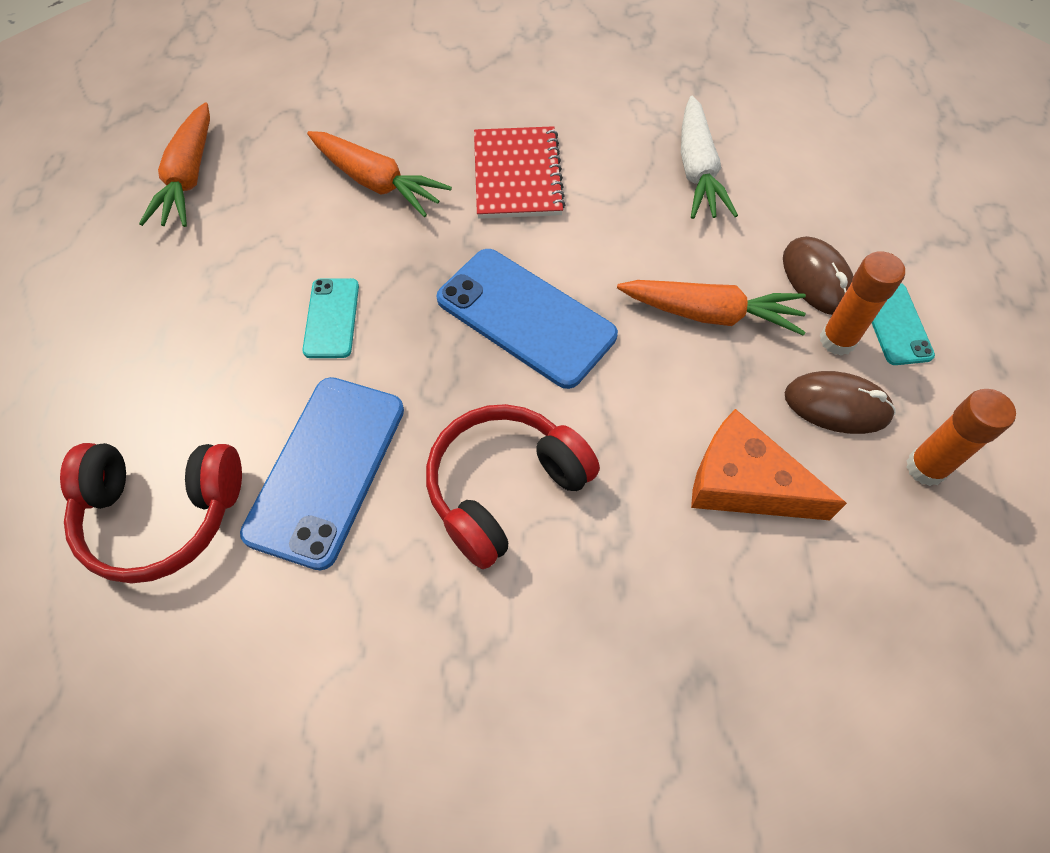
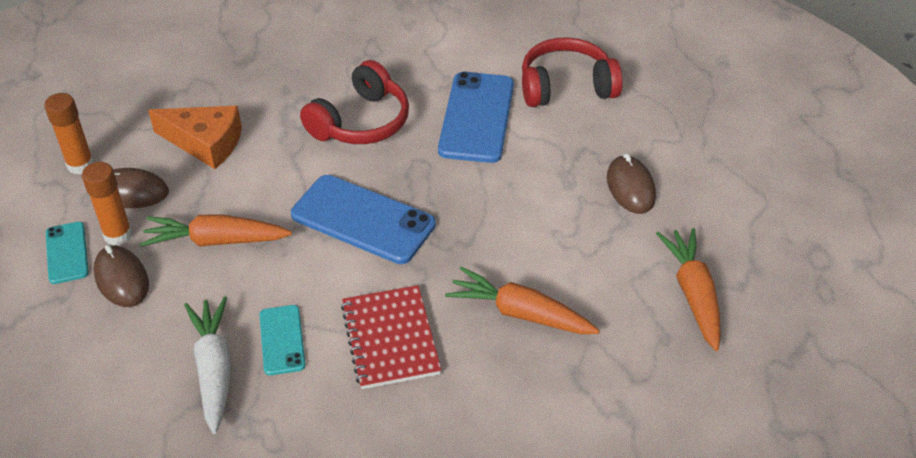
camera: 170 degrees right, 15 degrees down
turquoise phone [302,278,359,358] -> turquoise phone moved to [259,305,306,375]
none -> brown mouse [607,153,656,214]

